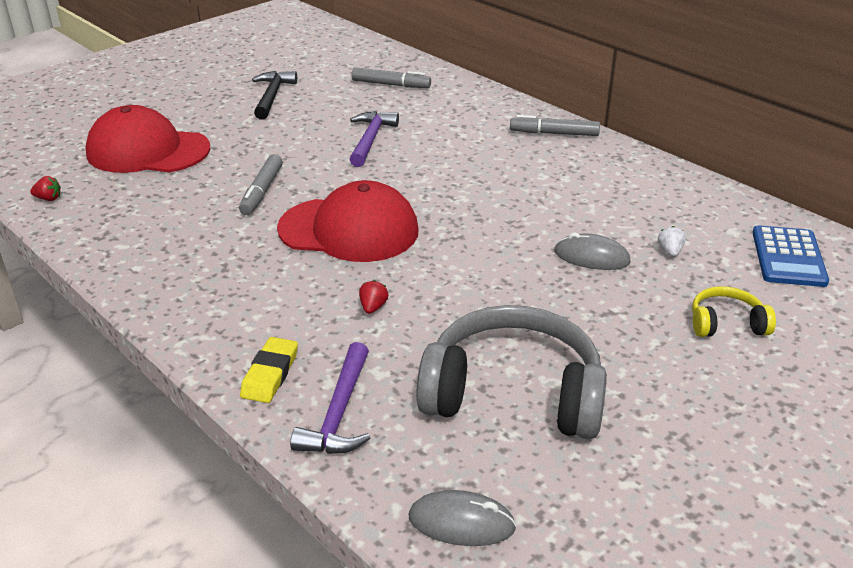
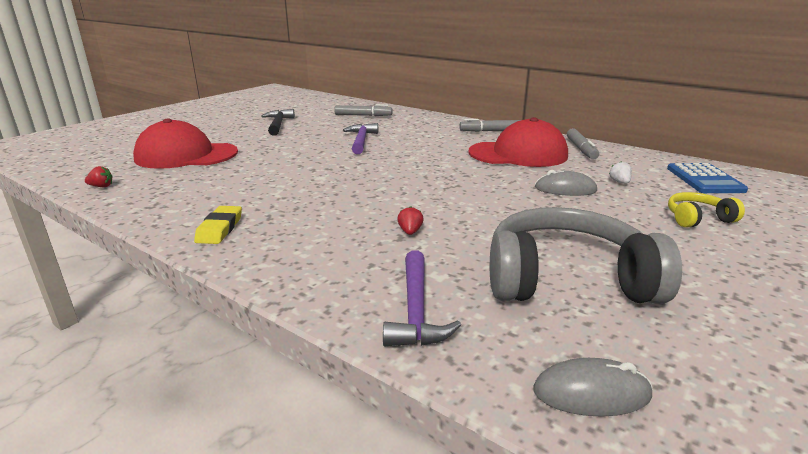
camera: 10 degrees left, 10 degrees down
grey marker [239,154,283,215] -> grey marker moved to [567,128,599,160]
yellow eraser [240,337,298,403] -> yellow eraser moved to [194,206,242,244]
red cap [277,180,419,262] -> red cap moved to [469,117,568,167]

